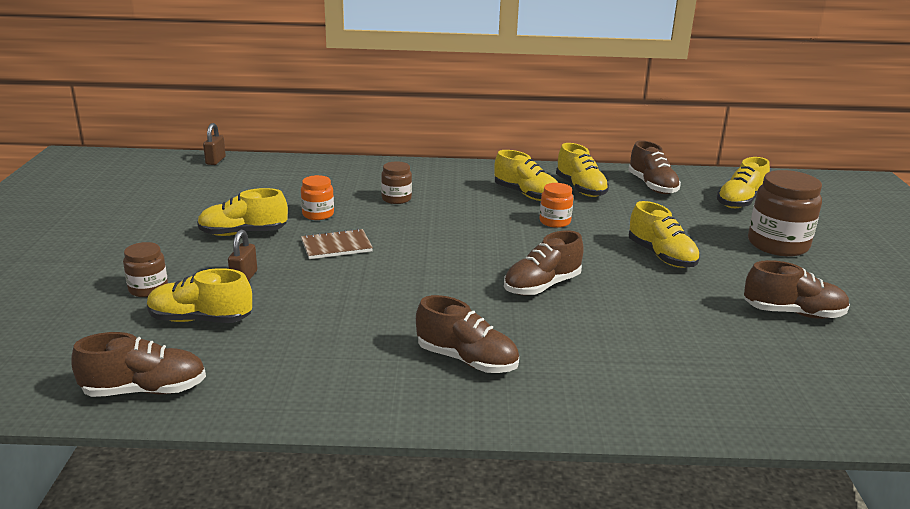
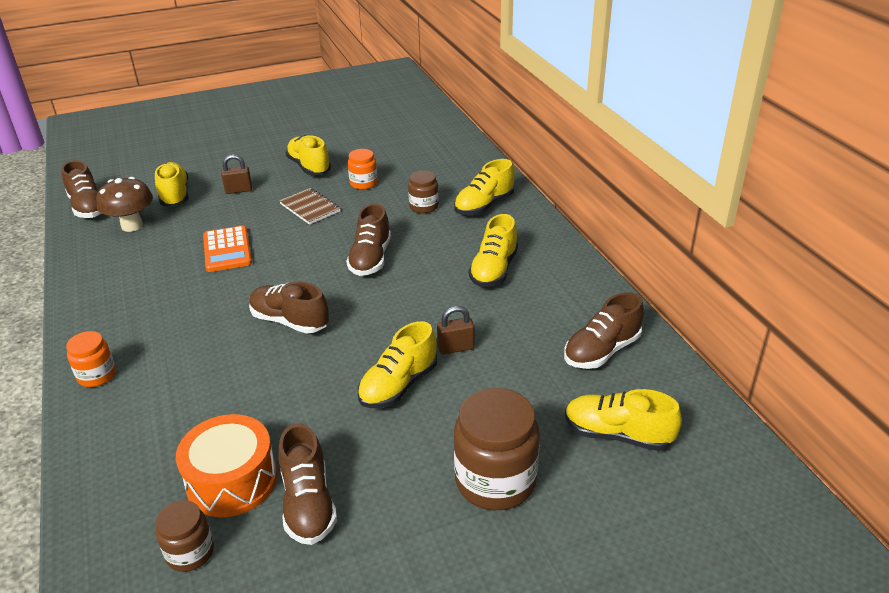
camera: 70 degrees right, 10 degrees up
brown jar [123,242,168,297] -> brown jar moved to [156,500,214,572]
brown padlock [203,123,226,165] -> brown padlock moved to [437,306,475,354]
brown shoe [416,295,519,373] -> brown shoe moved to [346,203,391,276]
orange jar [540,183,573,228] -> orange jar moved to [66,331,116,387]
yellow shoe [556,143,609,197] -> yellow shoe moved to [454,159,515,215]
none -> brown mushroom [96,177,153,232]
none -> orange drum [176,414,277,517]
none -> orange calculator [203,225,252,272]

